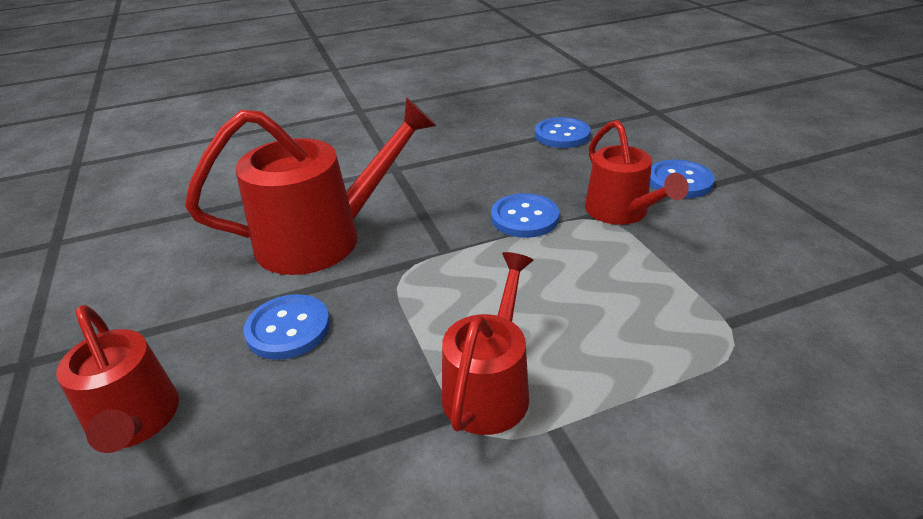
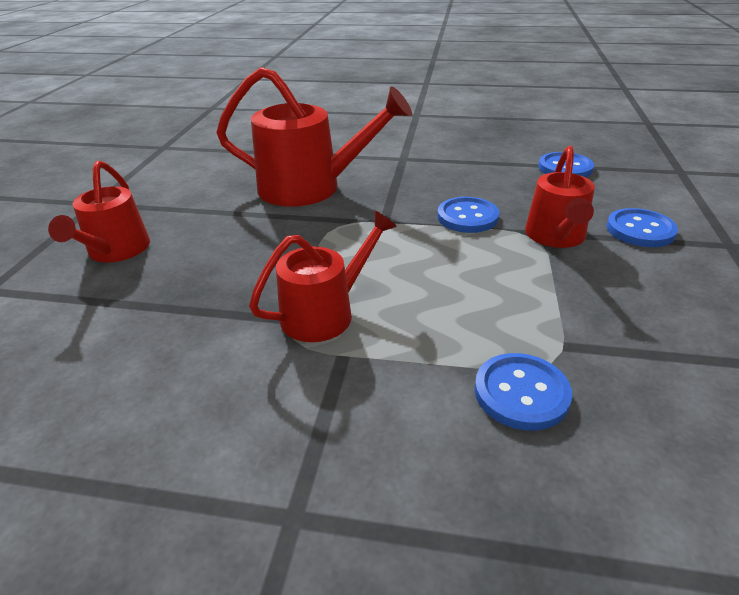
camera: 30 degrees right, 0 degrees up
blue button [244,294,330,360] -> blue button moved to [474,353,572,431]

